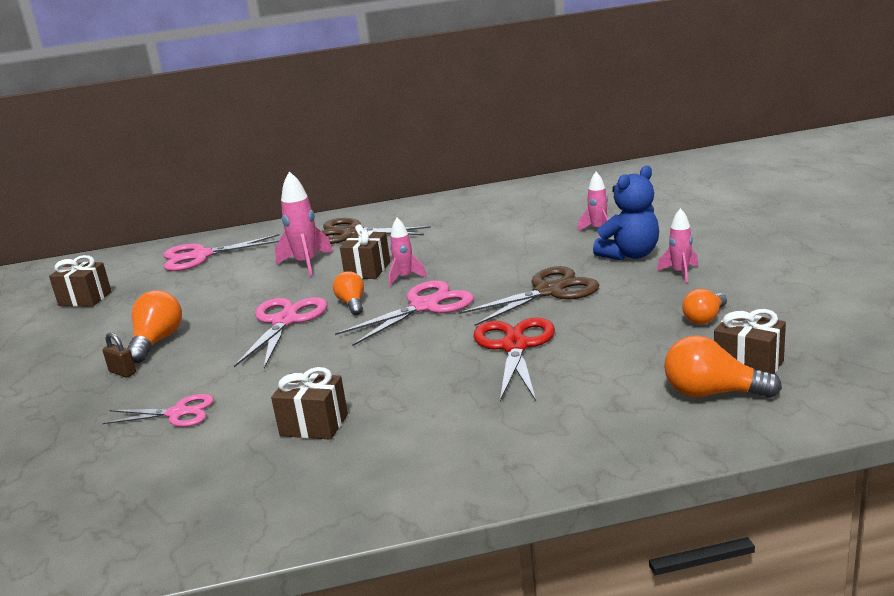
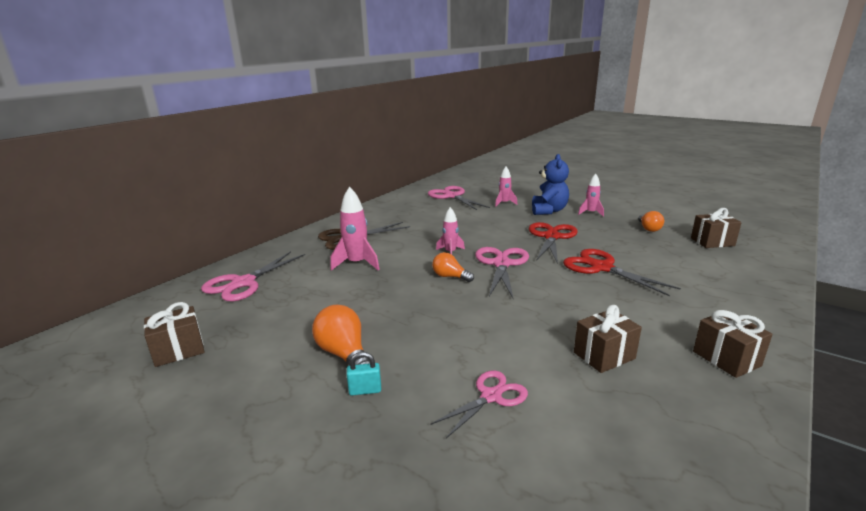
camera: 45 degrees left, 0 degrees up
brown padlock [103,333,136,378] -> turquoise padlock [346,352,381,395]
pink scissors [234,297,328,369] -> pink scissors moved to [428,186,490,210]
brown gift [340,224,390,279] -> brown gift moved to [693,310,773,378]
brown scissors [459,266,600,326] -> red scissors [528,222,578,264]
orange light bulb [664,335,782,398] -> none

